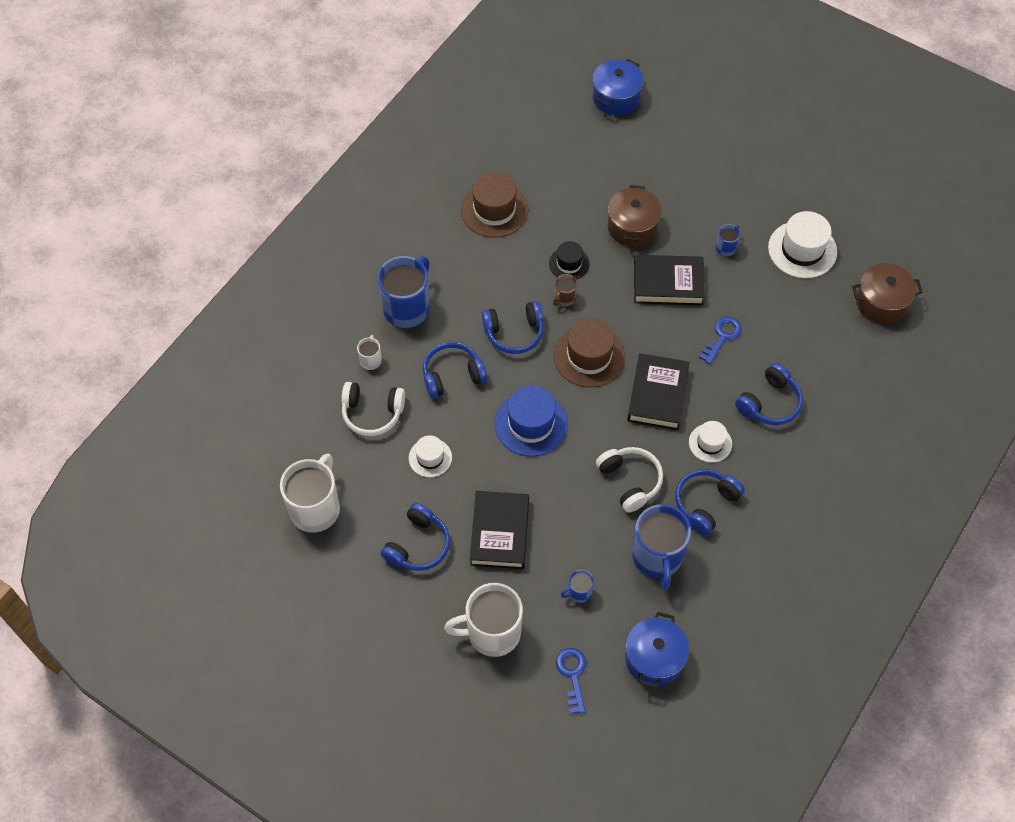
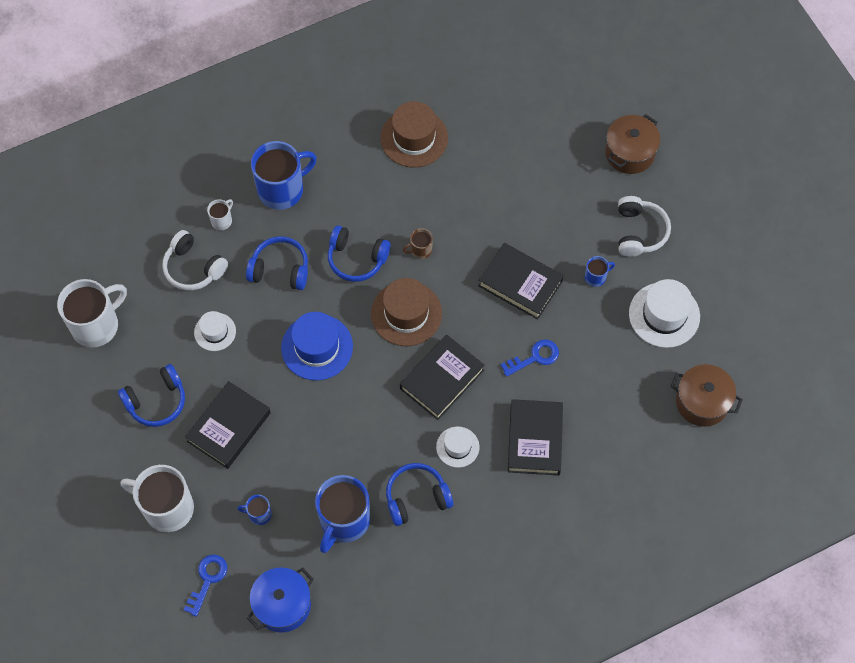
camera: 30 degrees right, 5 degrees up
black hat [549,241,590,280] -> none
blue pot [593,59,644,115] -> none
white headphones [596,447,663,513] -> white headphones moved to [618,196,671,257]
brown pot [608,185,662,247] -> brown pot moved to [605,114,660,174]
blue headphones [735,363,803,425] -> black book [508,399,563,475]

